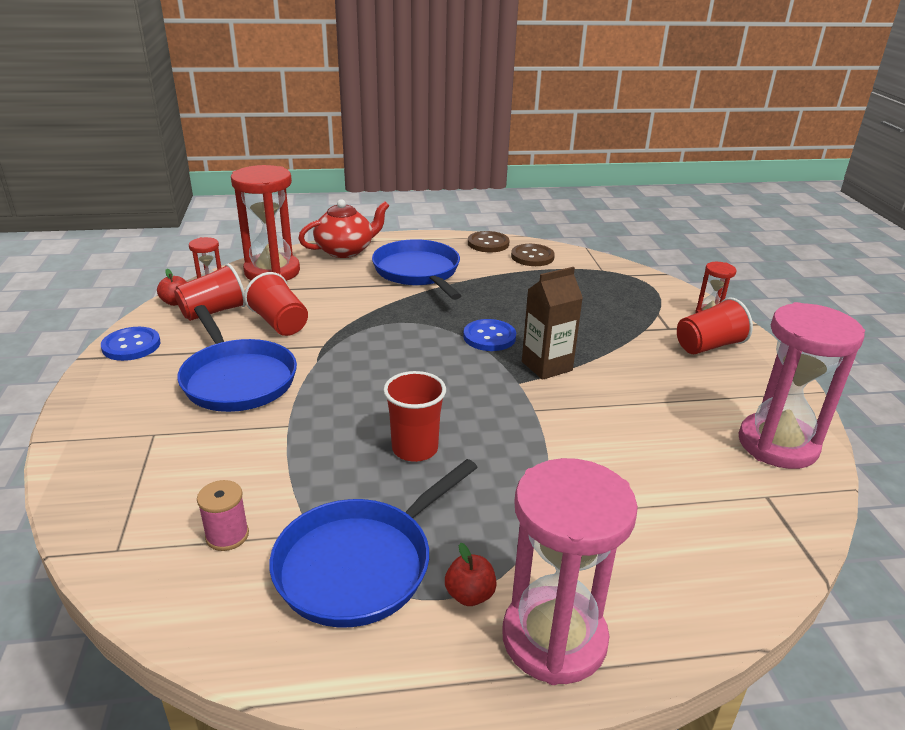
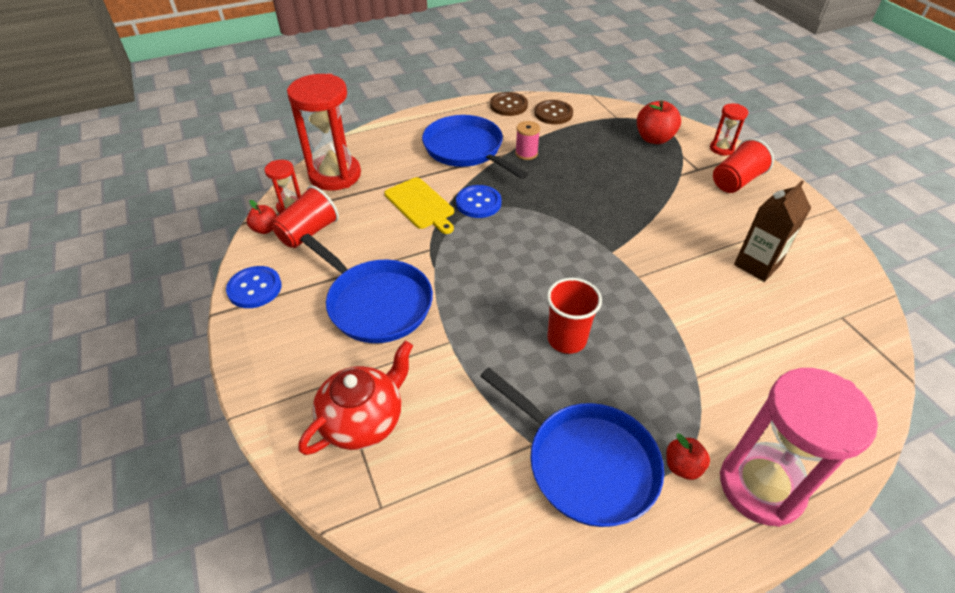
camera: 15 degrees left, 15 degrees up
pink spool [197,480,249,551] -> pink spool moved to [515,121,540,160]
red cup [244,272,308,336] -> none
blue pan [269,459,478,627] -> blue pan turned 75 degrees counterclockwise [480,367,664,527]
red teapot [298,199,389,258] -> red teapot moved to [298,341,413,455]
blue button [463,319,516,351] -> blue button moved to [456,185,502,218]
brown carton [522,267,583,380] -> brown carton moved to [734,180,811,282]
pink hourglass [738,302,865,469] -> none
none -> yellow cutting board [384,177,454,234]
none -> red apple [637,100,681,144]

